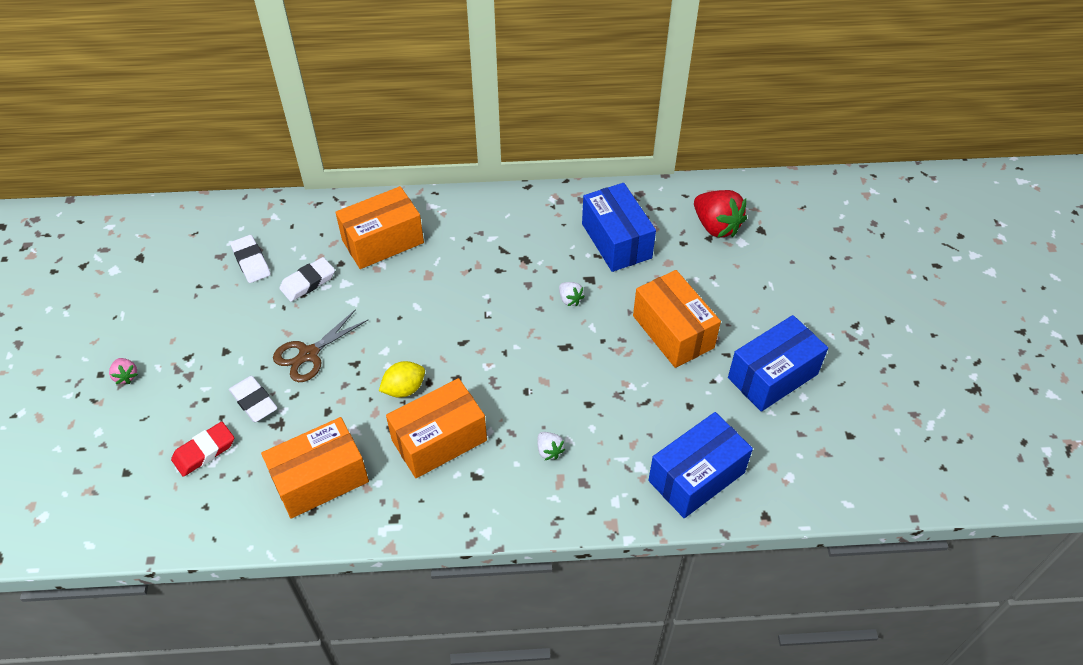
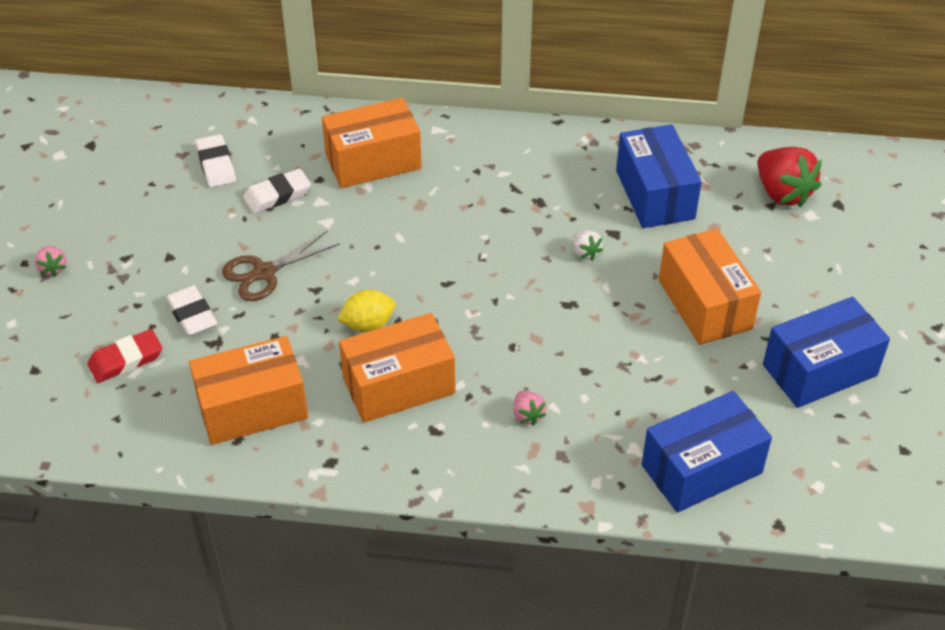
camera: 10 degrees right, 5 degrees down
white strawberry [538,432,565,460] -> pink strawberry [513,391,546,426]

